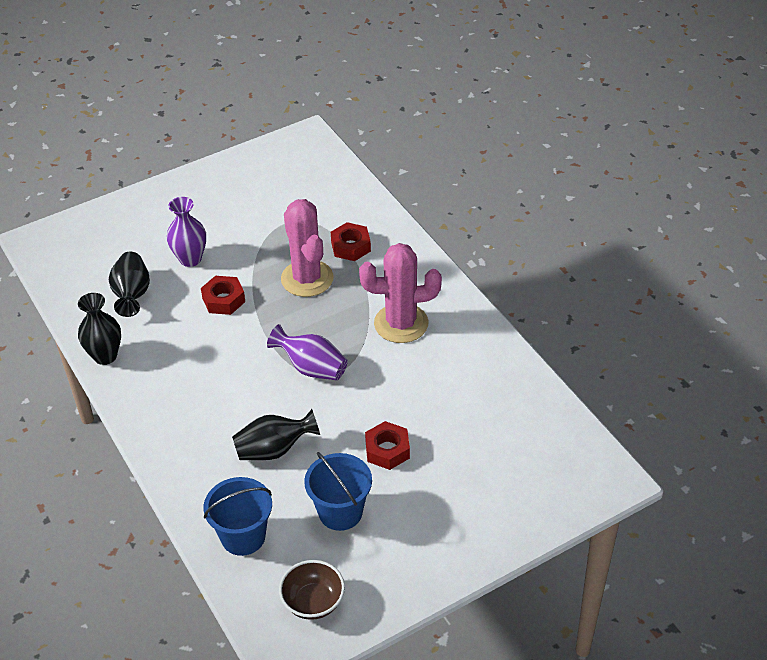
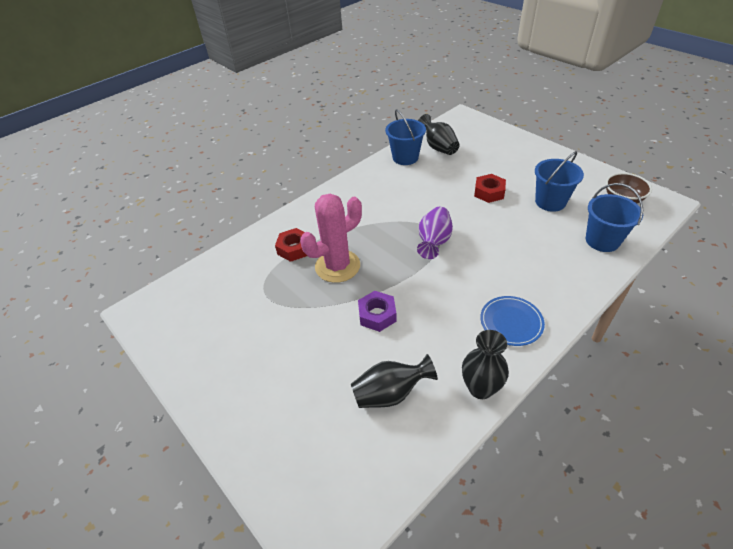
camera: 100 degrees left, 0 degrees up
purple vase [167,197,206,267] -> none
red nut [201,276,245,315] -> purple nut [358,291,397,332]
black vase [232,409,320,460] -> black vase moved to [418,114,460,155]
pink cactus [359,243,442,343] -> none
none -> blue bucket [385,109,426,165]
none -> blue plate [480,296,545,346]

